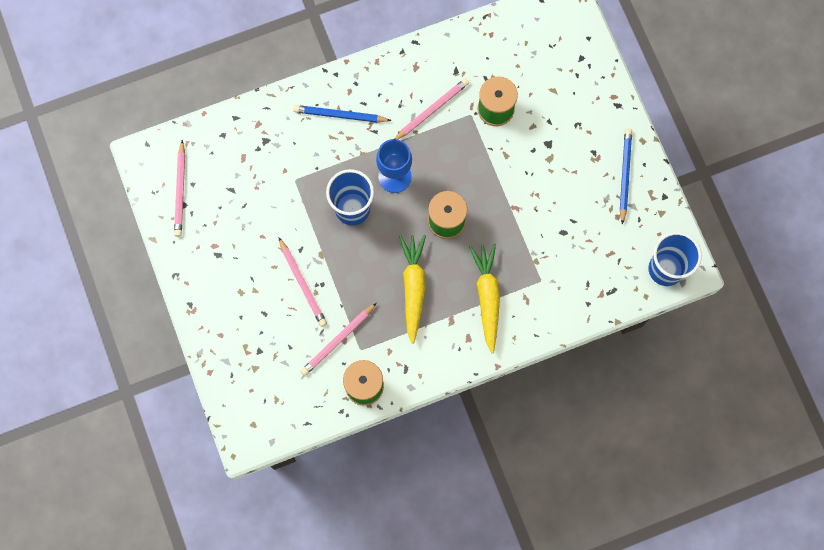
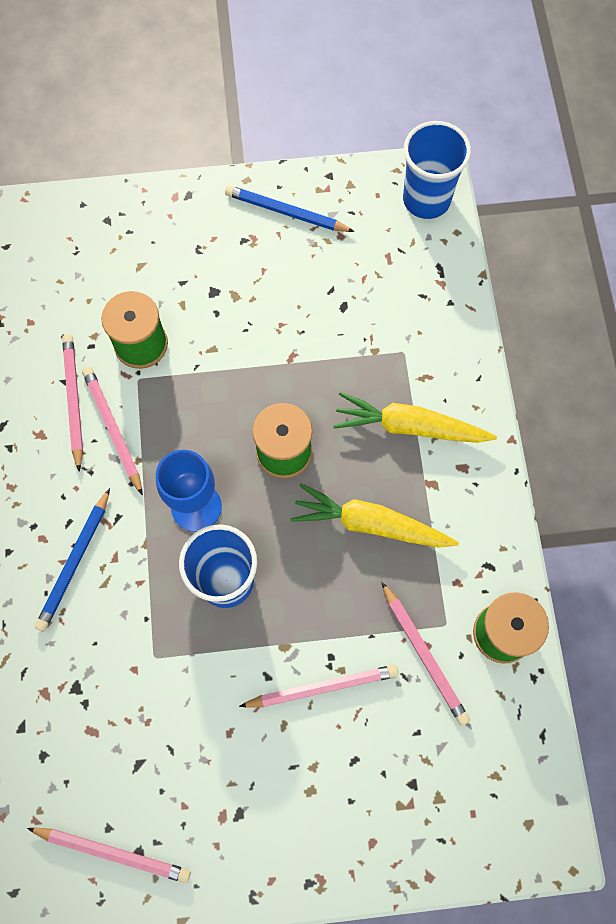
camera: 75 degrees left, 5 degrees down
none -> pink pencil [62,334,83,472]

